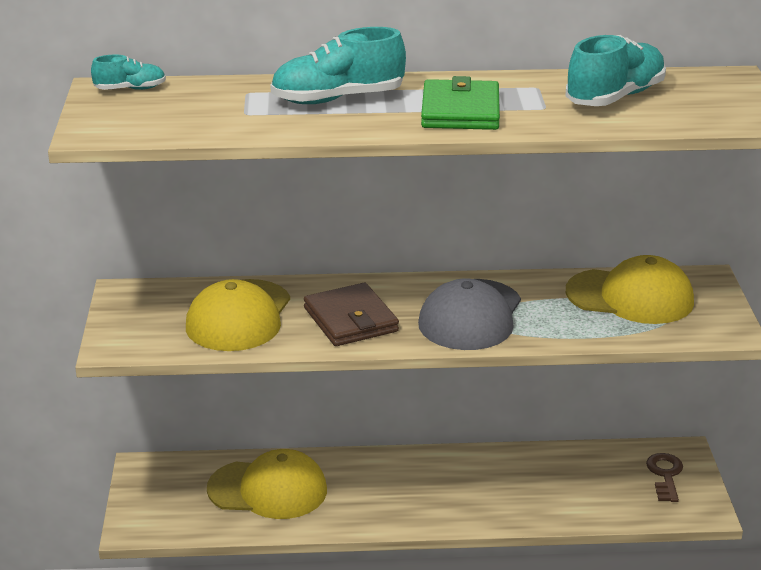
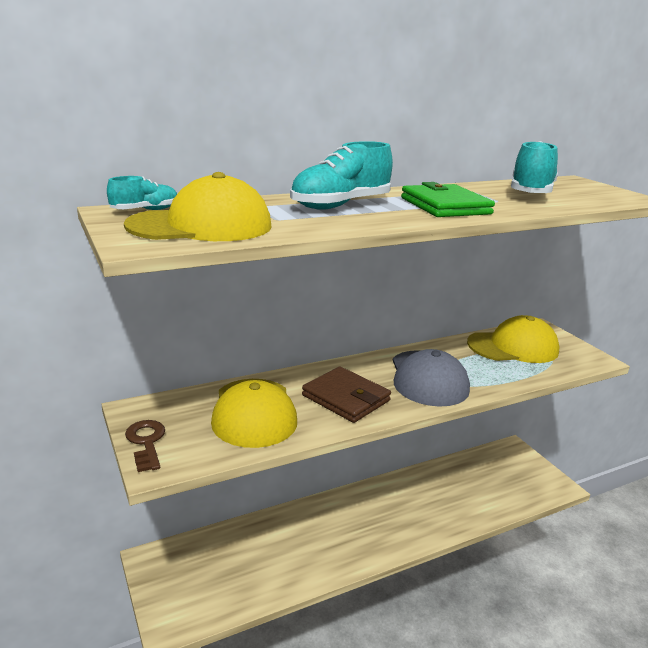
camera: 25 degrees left, 5 degrees down
yellow cap [207,449,327,519] -> yellow cap moved to [124,172,272,241]
brown key [646,453,683,502] -> brown key moved to [125,420,165,472]

